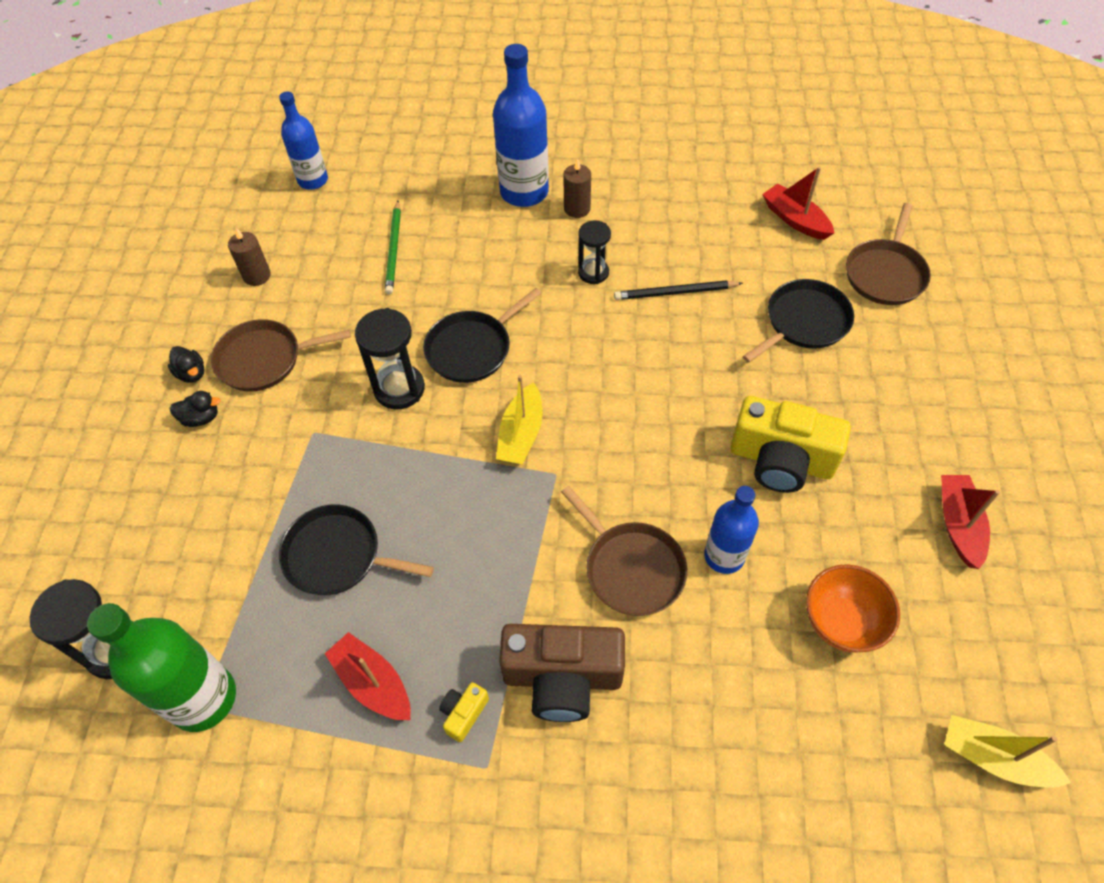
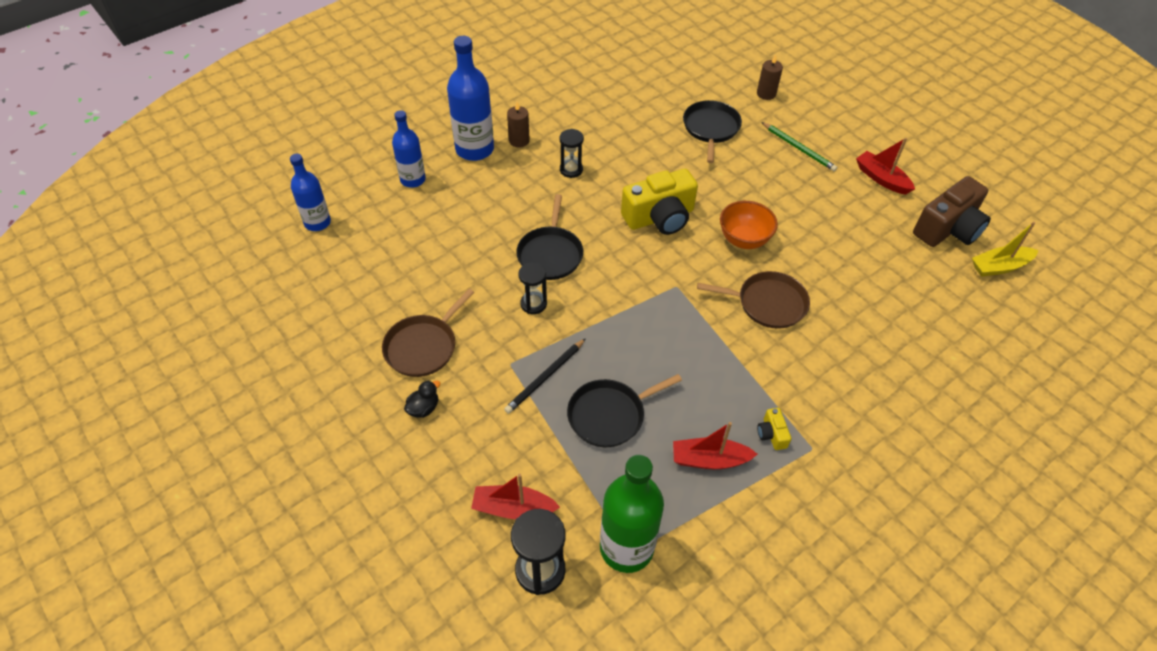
camera: 45 degrees left, 5 degrees down
black duck [168,346,204,383] -> none
brown candle [228,228,271,286] -> brown candle moved to [757,54,783,100]
black hourglass [355,308,425,409] -> black hourglass [518,263,547,314], size x0.65
green pencil [385,201,401,295] -> green pencil moved to [761,122,837,171]
yellow boat [496,375,542,464] -> none
brown camera [499,624,625,722] -> brown camera moved to [913,176,991,247]
black pencil [614,280,743,300] -> black pencil moved to [504,338,586,414]
blue bottle [704,486,759,574] -> blue bottle moved to [392,110,426,188]
yellow camera [730,396,851,493] -> yellow camera moved to [621,169,698,235]
red boat [762,167,834,240] -> red boat moved to [471,474,560,519]
orange bowl [806,564,900,653] -> orange bowl moved to [720,201,778,249]
brown pan [846,203,931,305] -> none

